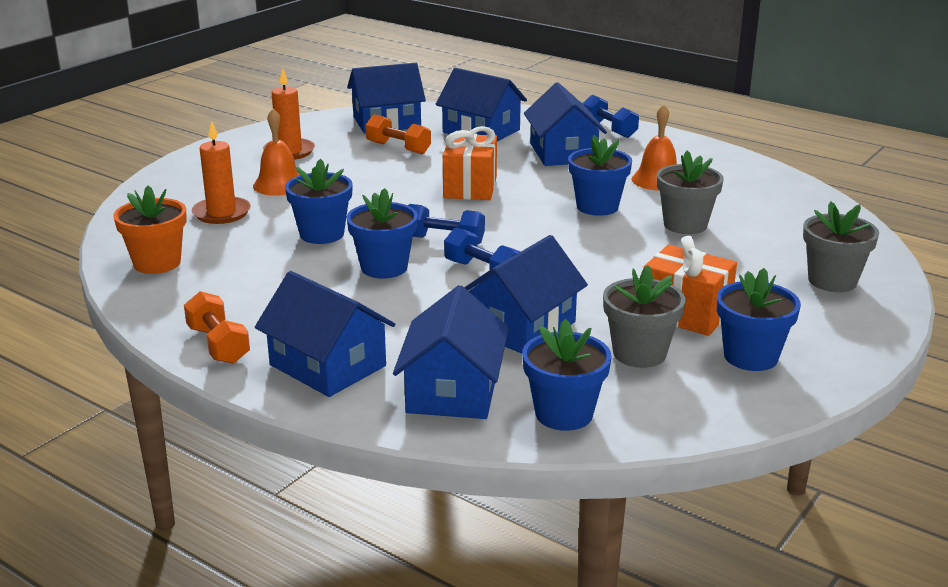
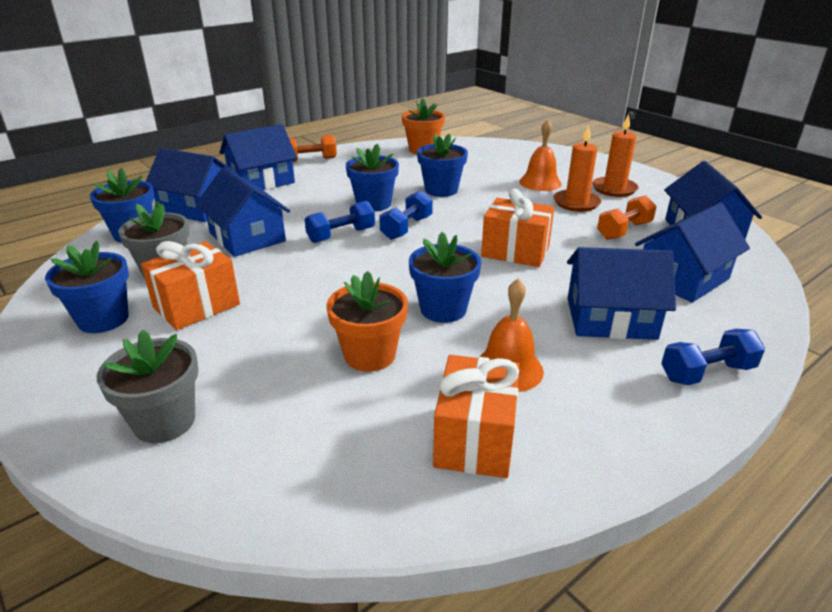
camera: 105 degrees right, 5 degrees up
orange candle [192,120,251,224] -> orange candle moved to [553,125,601,212]
grey flower pot [657,151,724,234] -> orange flower pot [327,271,408,372]
none -> orange gift [433,355,520,478]

